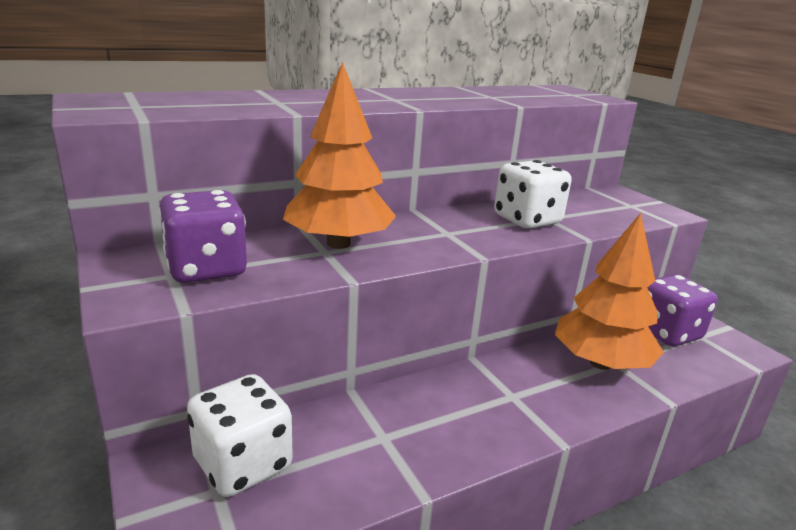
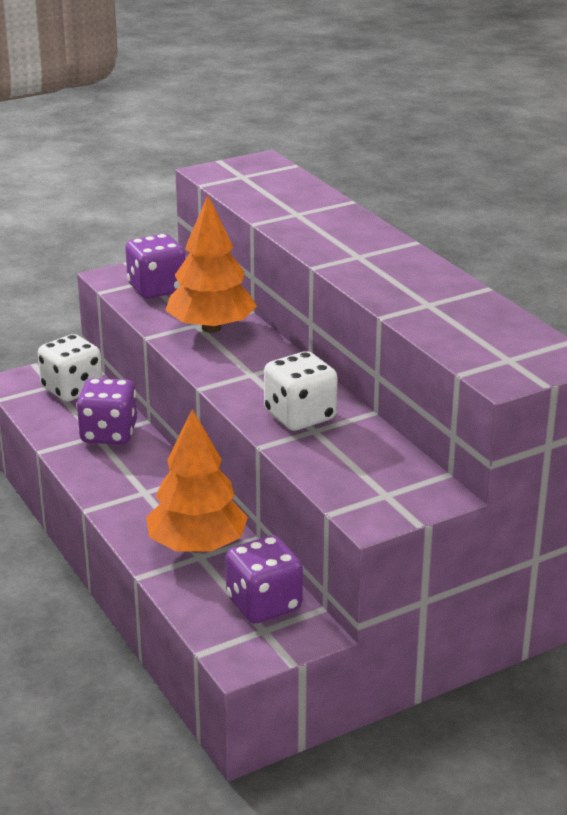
camera: 90 degrees right, 5 degrees up
none -> purple dice [76,378,137,444]

